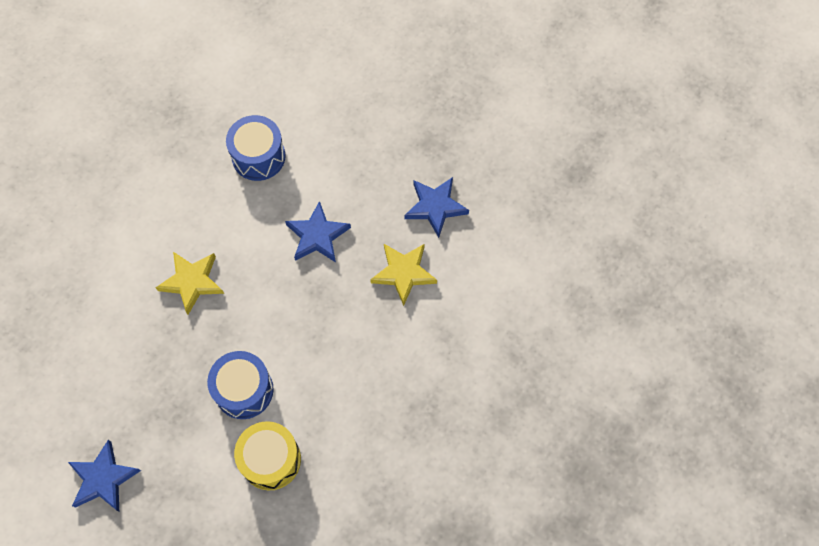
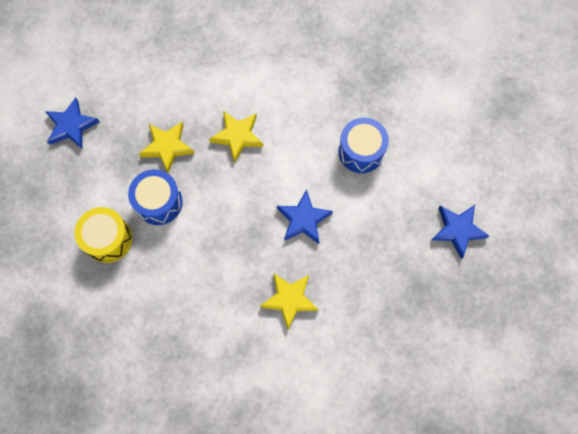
camera: 75 degrees right, 5 degrees up
blue star [404,177,469,238] -> blue star moved to [431,205,489,259]
none -> yellow star [139,122,195,173]

